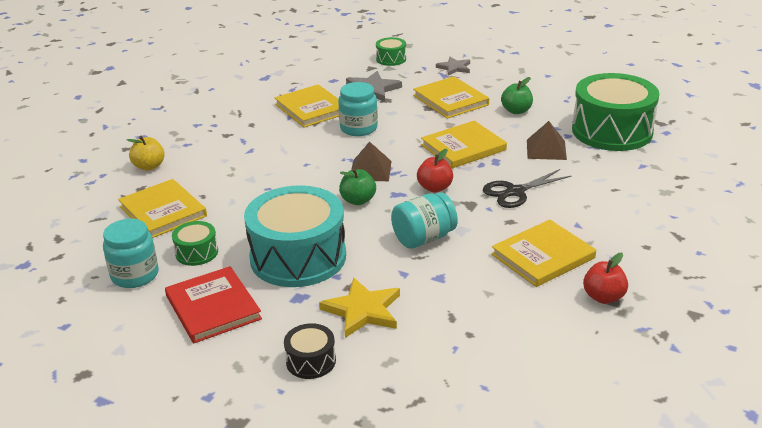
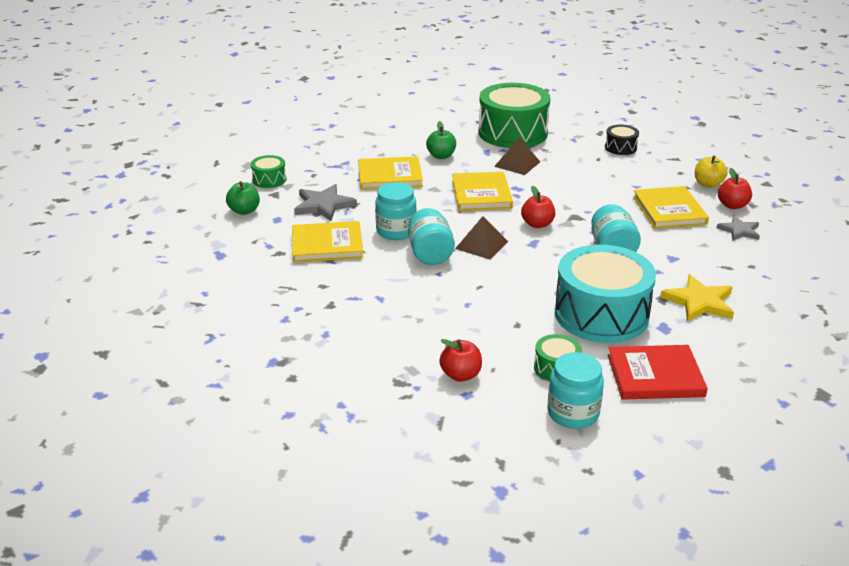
camera: 65 degrees left, 0 degrees up
yellow book [118,179,207,238] -> red apple [439,339,482,382]
yellow apple [127,136,165,171] -> yellow apple moved to [695,156,727,188]
black drum [284,323,336,379] -> black drum moved to [605,125,639,155]
green apple [339,168,376,205] -> green apple moved to [226,181,260,215]
grey star [436,57,470,75] -> grey star moved to [717,216,760,241]
black scissors [483,169,572,208] -> none
none -> turquoise jar [408,208,455,265]

